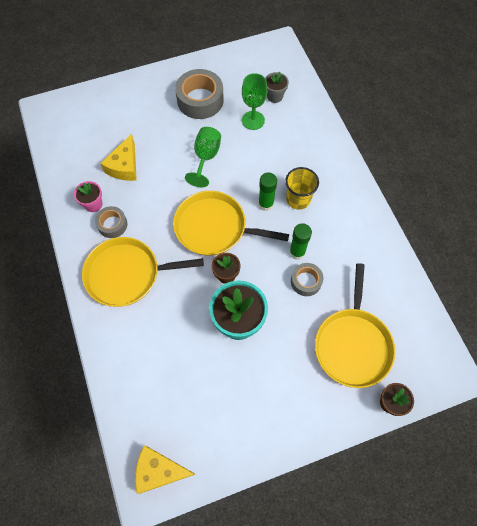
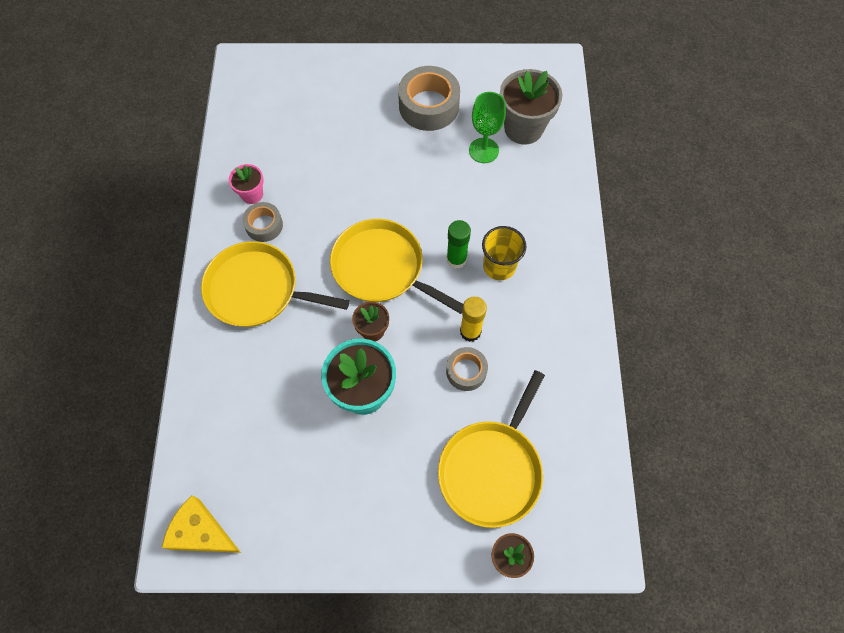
camera: 20 degrees right, 0 degrees up
yellow cheese [100,134,137,181] -> none
green goblet [185,127,221,187] -> none
grey flower pot [265,72,289,103] -> grey flower pot [500,69,562,145], size x1.87
green glue stick [289,223,312,260] -> yellow glue stick [460,296,487,342]

